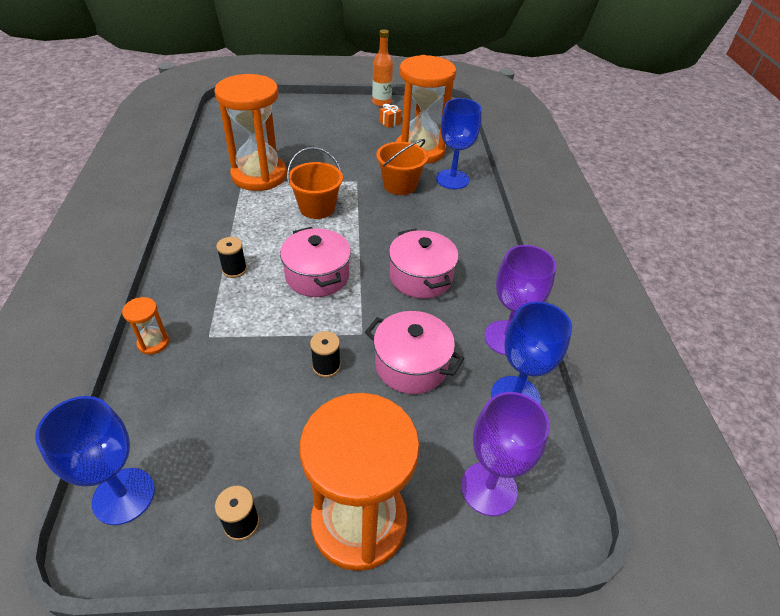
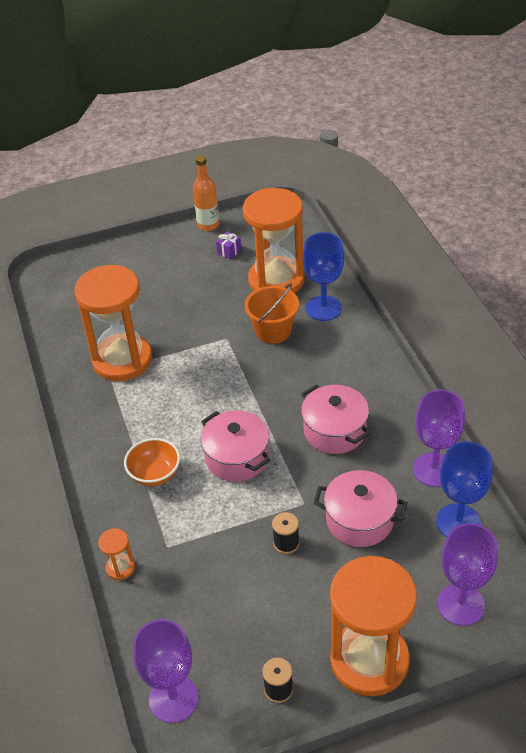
camera: 10 degrees left, 0 degrees up
blue goblet [35,396,155,525] -> purple goblet [133,619,199,723]
black spool [216,237,247,278] -> orange bowl [124,438,180,486]
orange bucket [287,147,343,219] -> none
orange gift [379,104,401,128] -> purple gift [216,232,241,259]

